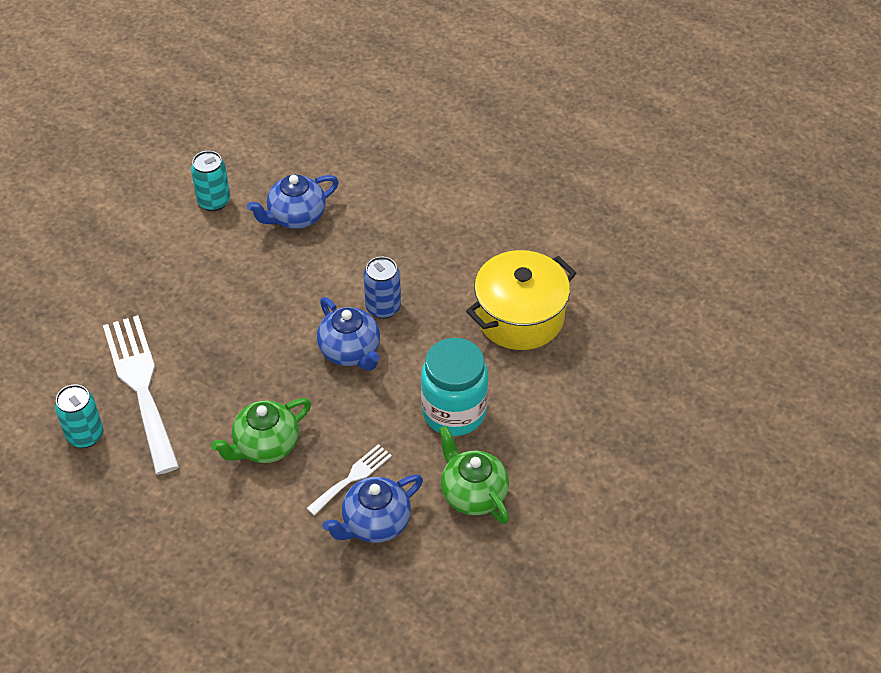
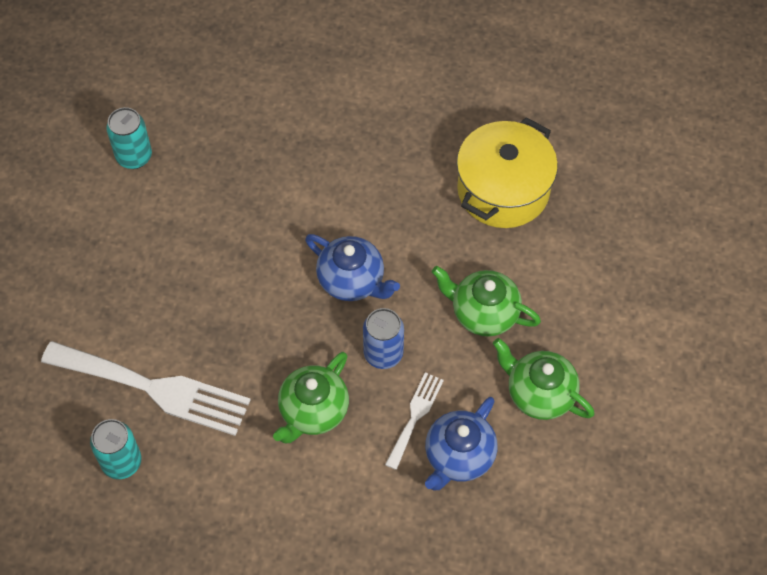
camera: 20 degrees left, 10 degrees up
white fork [103,315,179,475] -> white fork turned 150 degrees clockwise [41,341,251,436]
blue teapot [247,174,339,229] -> none
blue can [363,257,401,319] -> blue can moved to [363,308,404,369]
turquoise jar [421,338,488,436] -> green teapot [432,266,541,337]

